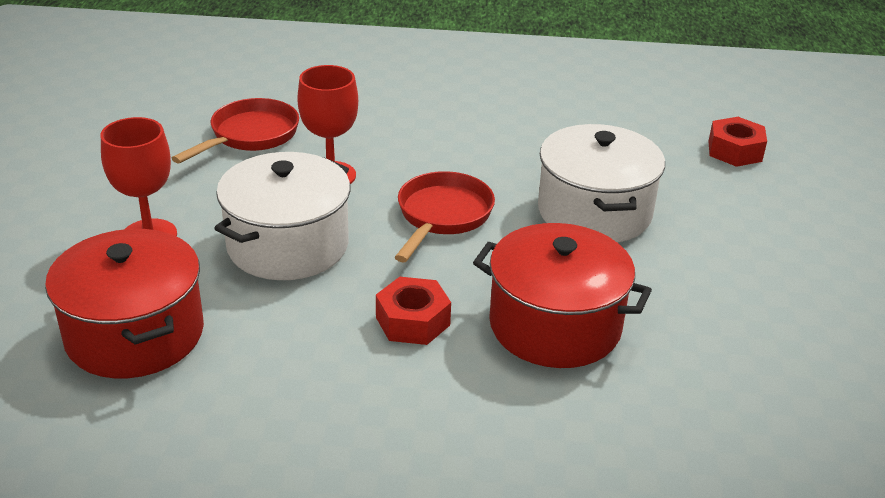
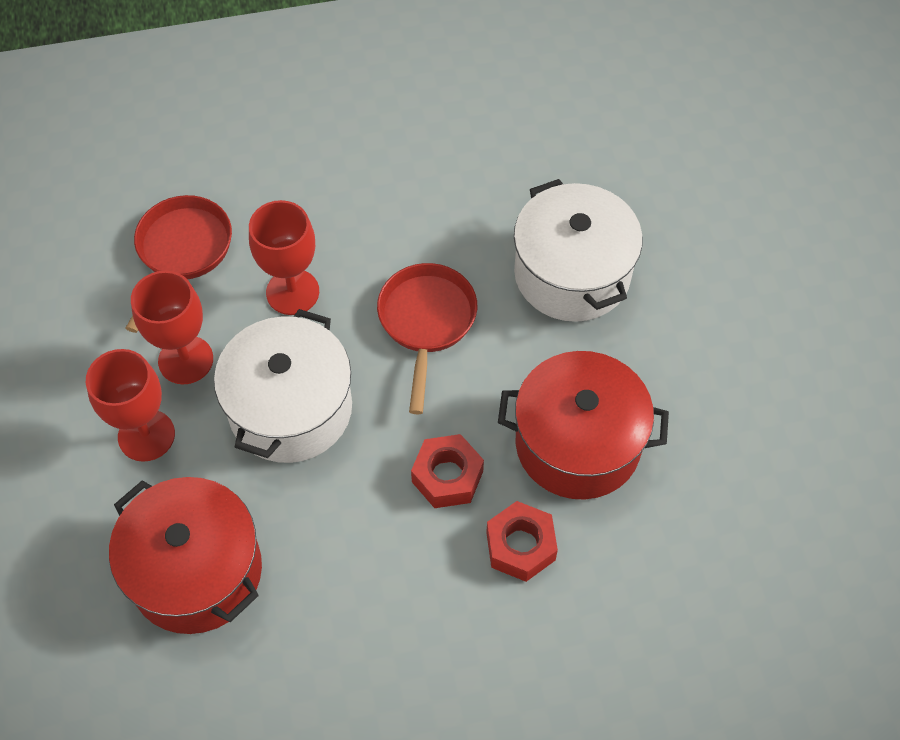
camera: 15 degrees left, 25 degrees up
red nut [709,117,767,167] -> red nut moved to [486,501,558,582]
none -> red goblet [131,271,213,384]

